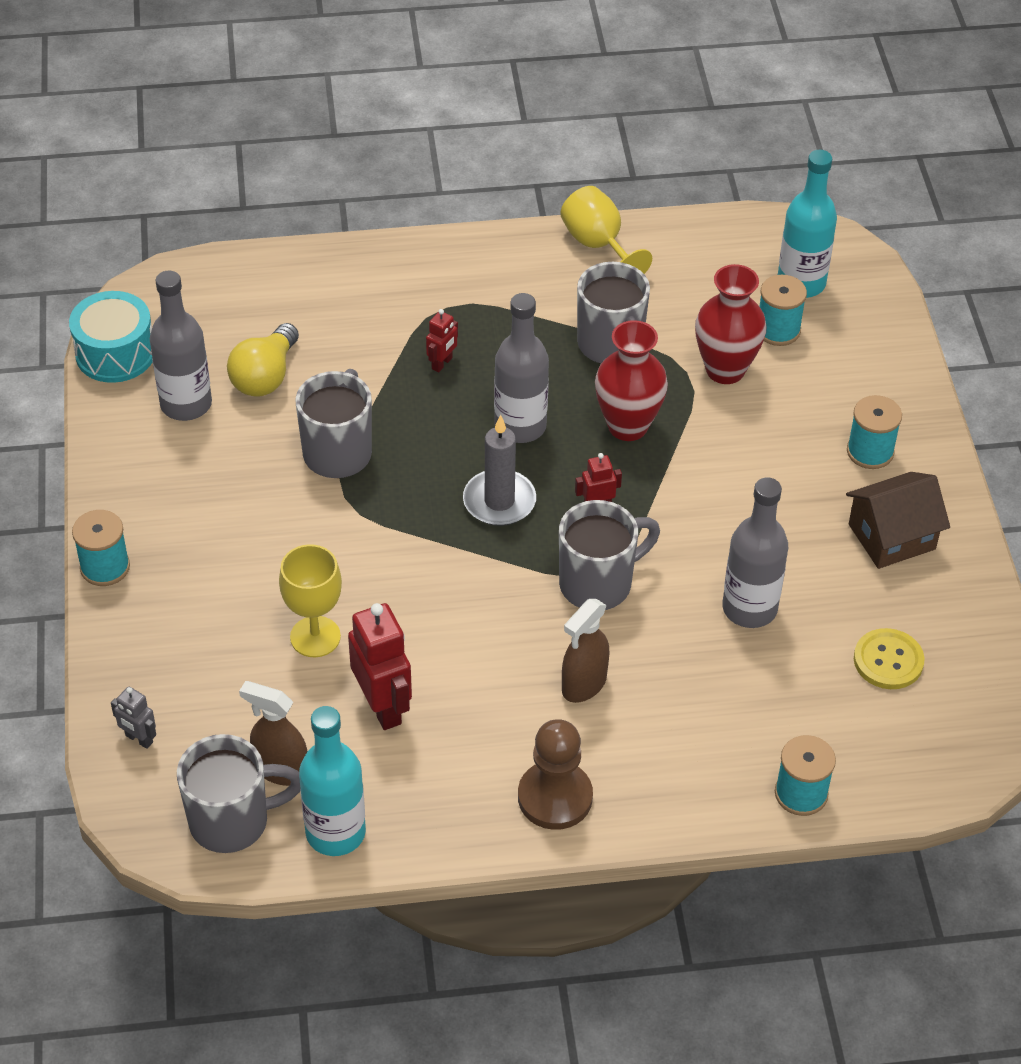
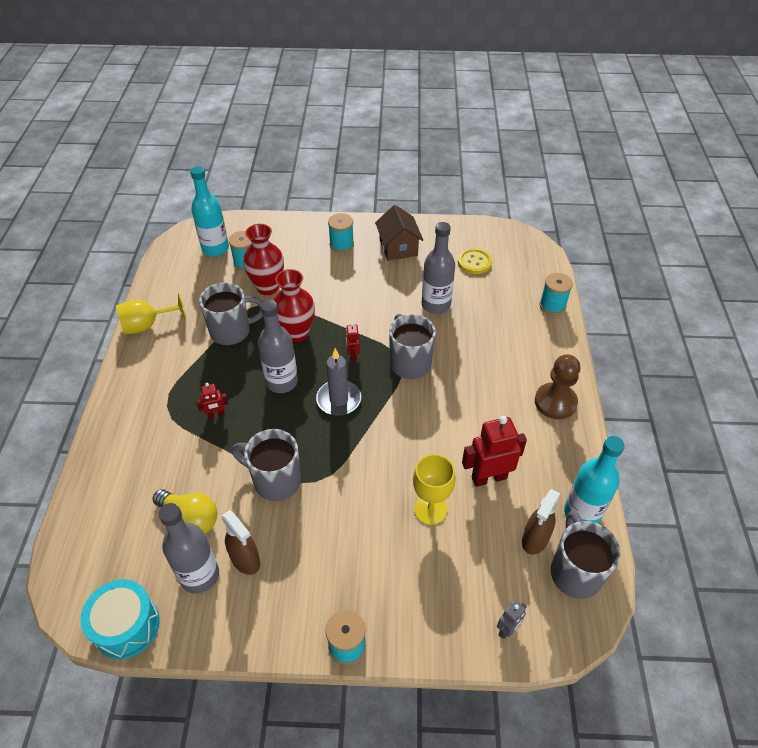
camera: 80 degrees left, 0 degrees up
red robot [426,309,458,372] -> red robot turned 120 degrees clockwise [196,383,228,418]
brown spray bottle [562,599,610,703] -> brown spray bottle moved to [222,510,260,575]

